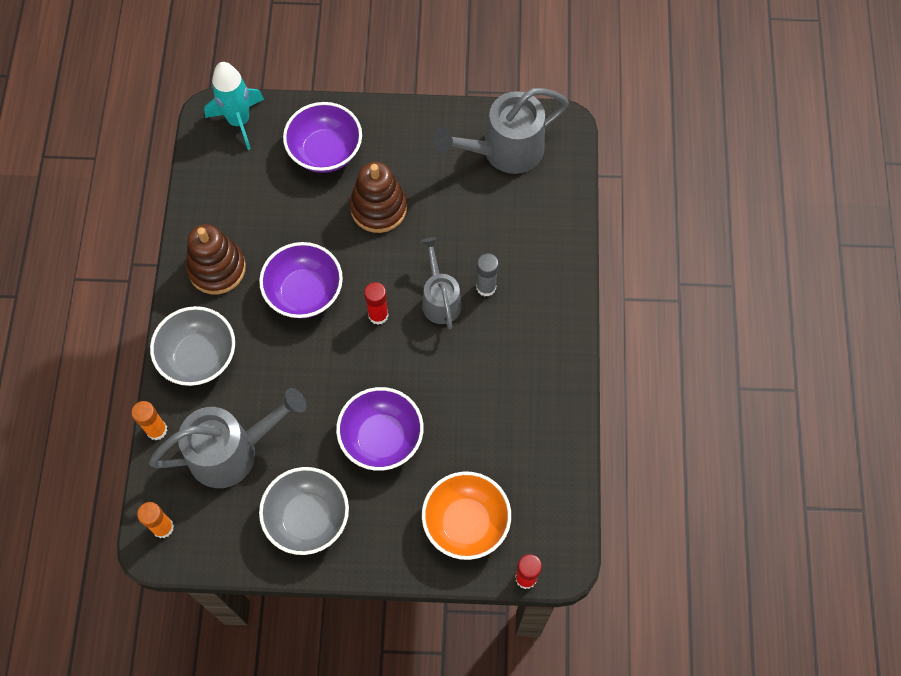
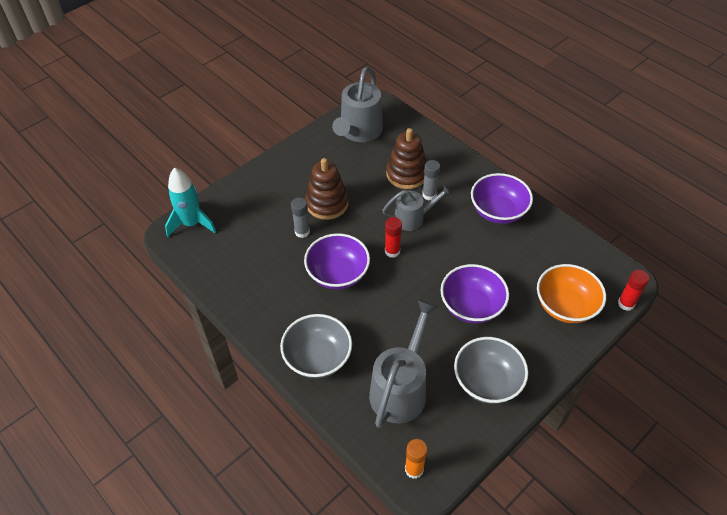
camera: 45 degrees left, 15 degrees down
orange glue stick [132,401,168,440] -> none
brown stacking toy [186,224,246,294] -> brown stacking toy moved to [386,128,426,189]
purple bowl [283,102,362,173] -> purple bowl moved to [471,173,533,224]
grey watering can [422,237,462,329] -> grey watering can turned 135 degrees clockwise [382,184,452,231]
none -> grey glue stick [291,197,310,238]

